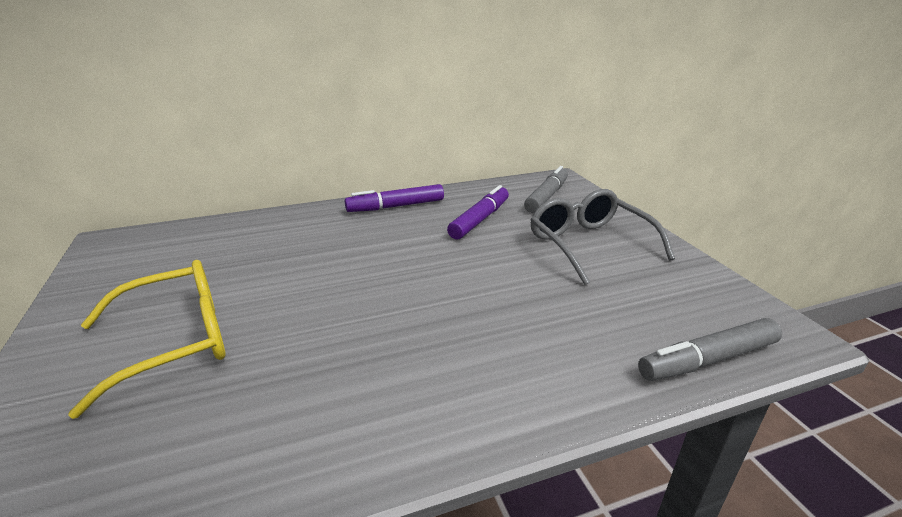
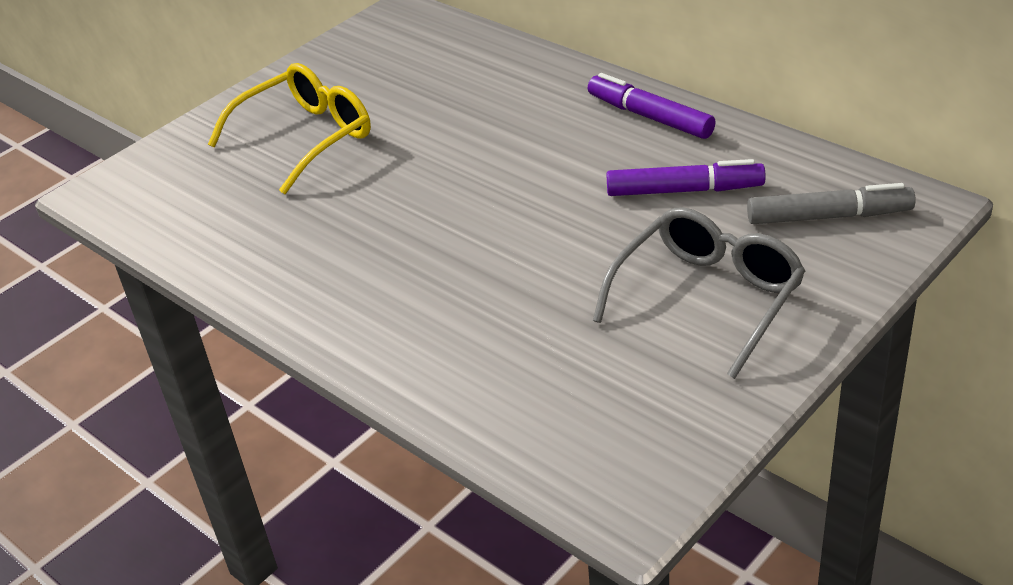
camera: 65 degrees right, 10 degrees up
yellow glasses [68,260,226,419] -> yellow glasses turned 75 degrees counterclockwise [208,63,371,194]
grey marker [638,318,782,381] -> none

